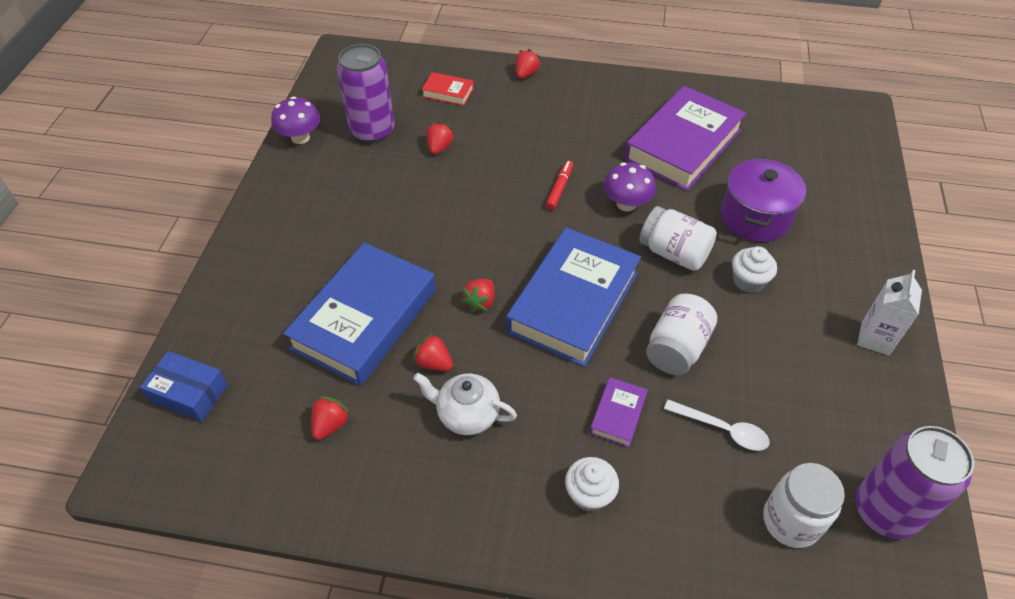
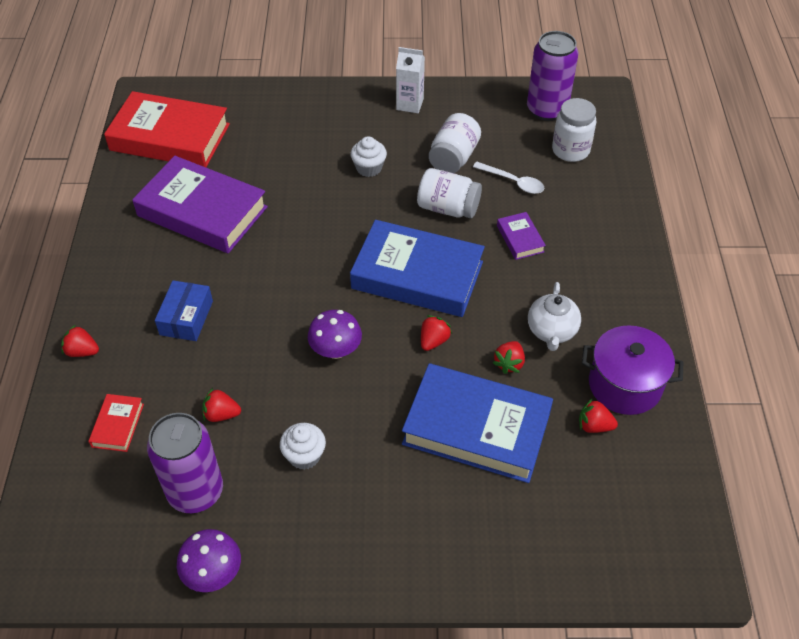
camera: 100 degrees left, 0 degrees up
blue box [140,351,228,422] -> blue box moved to [155,280,213,341]
red strawberry [461,279,495,312] -> red strawberry turned 75 degrees counterclockwise [421,315,452,351]
red marker [546,161,573,210] -> none
white cupcake [565,457,619,512] -> white cupcake moved to [280,423,326,470]
purple book [590,377,648,447] -> purple book turned 60 degrees clockwise [497,212,546,260]
purple mushroom [603,162,656,212] -> purple mushroom moved to [308,310,362,359]
white jar [639,206,717,271] -> white jar moved to [429,113,481,173]
white spoon [664,399,770,451] -> white spoon turned 105 degrees clockwise [473,162,544,194]
purple pot [721,158,806,242] -> purple pot moved to [582,325,683,415]
none -> red book [104,91,230,167]

